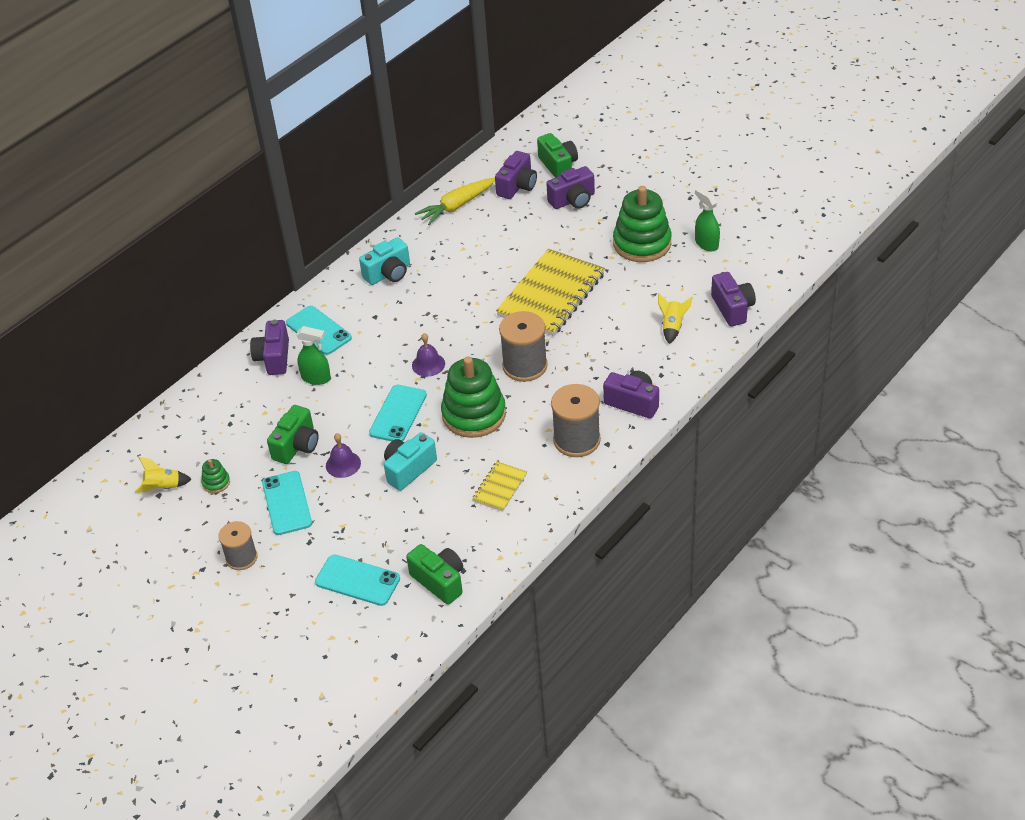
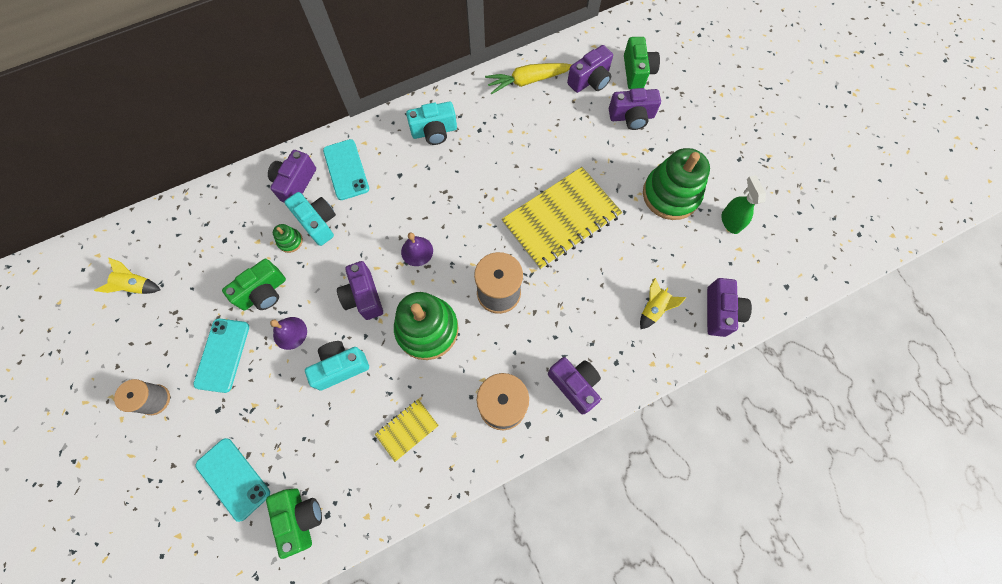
camera: 20 degrees right, 25 degrees up
green stacking toy [201,459,230,493] -> green stacking toy moved to [273,224,303,253]
green spray bottle [296,326,331,385] -> turquoise camera [285,192,336,246]
turquoise phone [369,385,427,441] -> purple camera [337,261,383,320]

